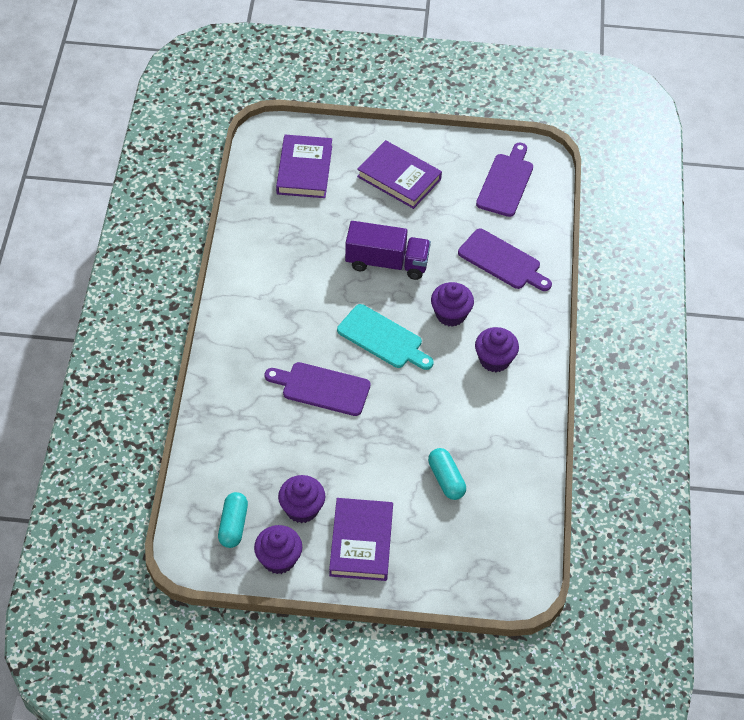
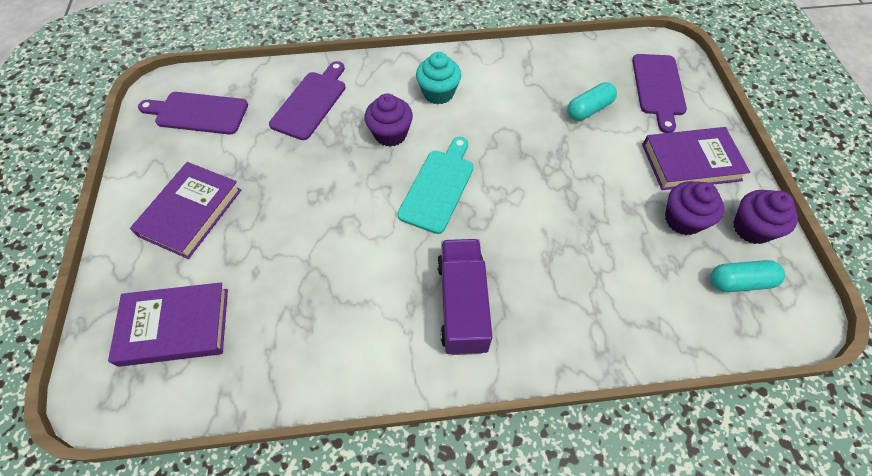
camera: 100 degrees left, 5 degrees up
purple cutting board [264,362,371,416] -> purple cutting board moved to [632,54,687,133]
purple truck [345,221,431,280] -> purple truck moved to [437,239,492,355]
purple cupcake [475,327,519,372] -> turquoise cupcake [416,52,461,104]

